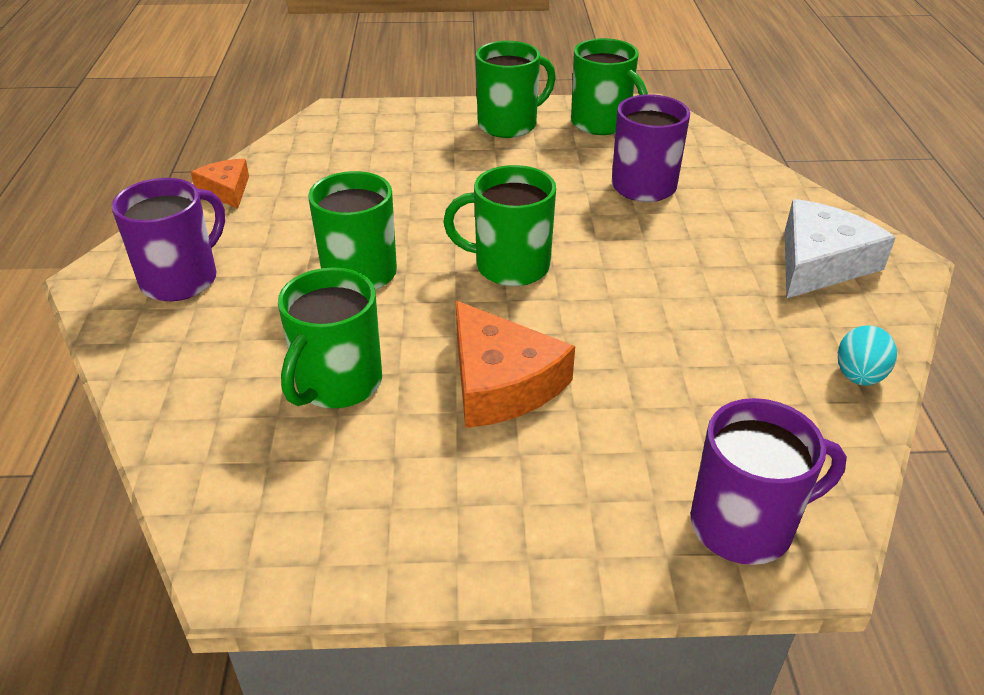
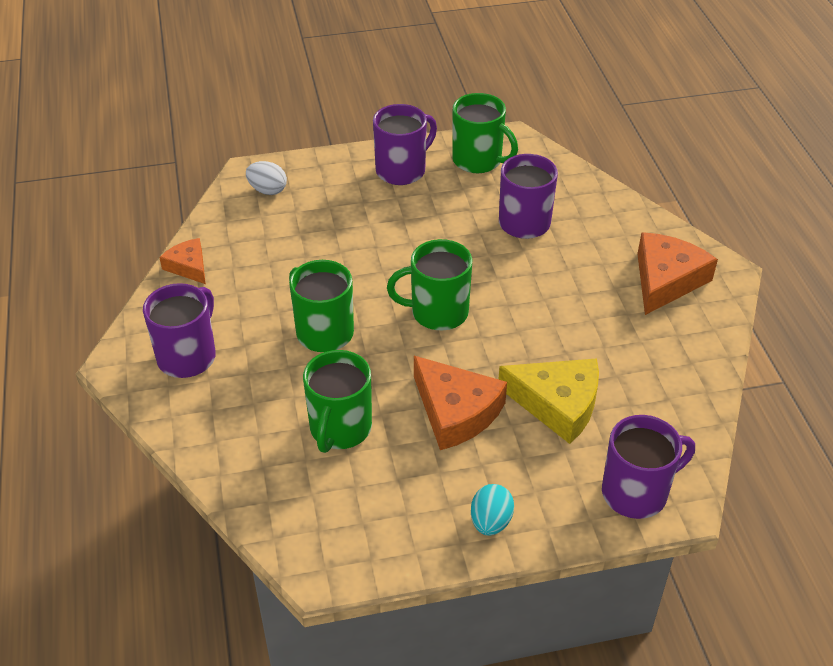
camera: 10 degrees left, 5 degrees up
green mug [476,41,556,138] -> purple mug [373,104,437,185]
white cheese [785,199,896,299] -> orange cheese [637,232,718,315]
turquoise egg [838,325,897,386] -> turquoise egg moved to [471,484,514,536]
none -> white egg [246,161,287,195]
none -> yellow cheese [499,358,599,444]

